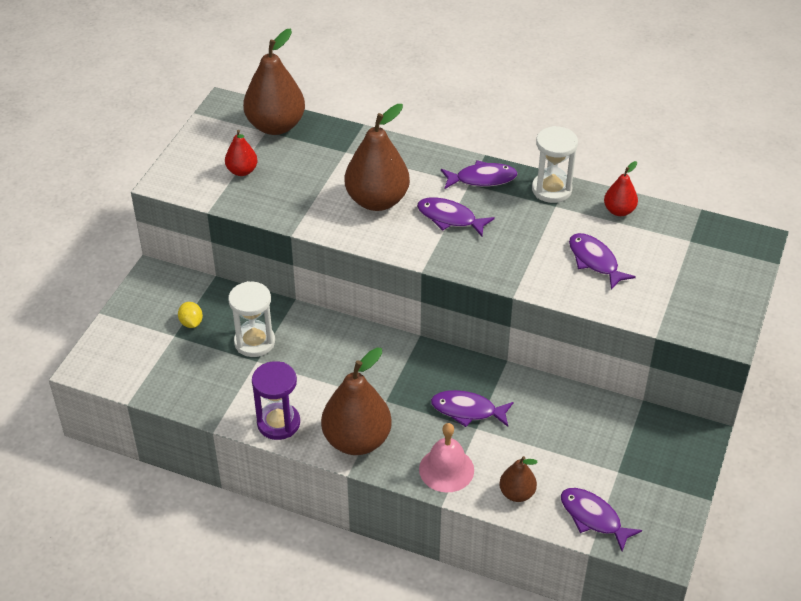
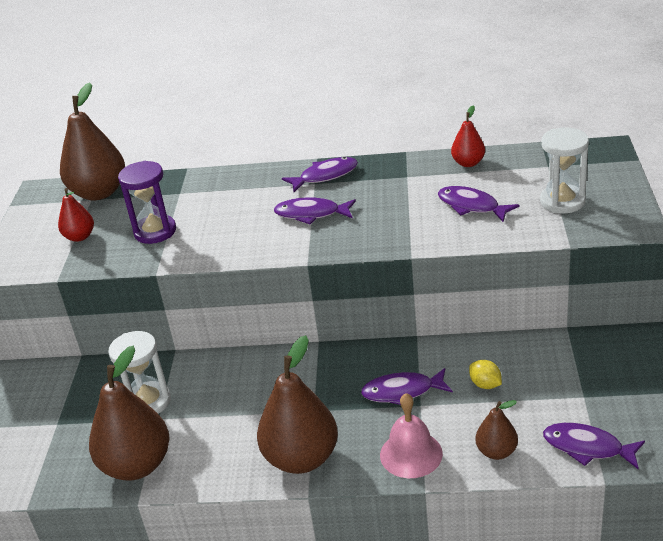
camera: 15 degrees left, 10 degrees down
yellow lemon [178,302,203,328] -> yellow lemon moved to [469,360,502,389]
purple hourglass [252,361,300,440] -> purple hourglass moved to [118,161,176,244]
brown pear [345,104,410,211] -> brown pear moved to [89,346,170,480]
white hourglass [532,126,578,203] -> white hourglass moved to [540,128,589,213]

